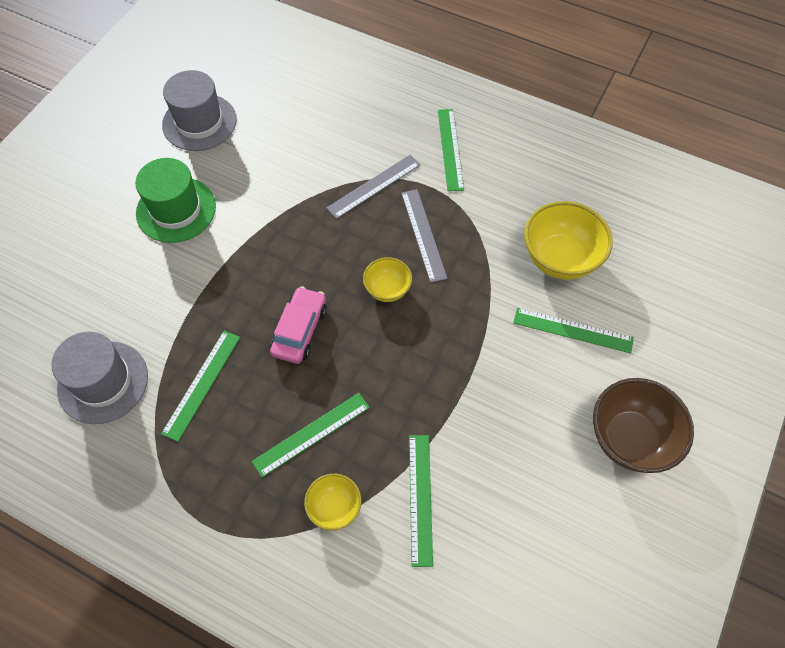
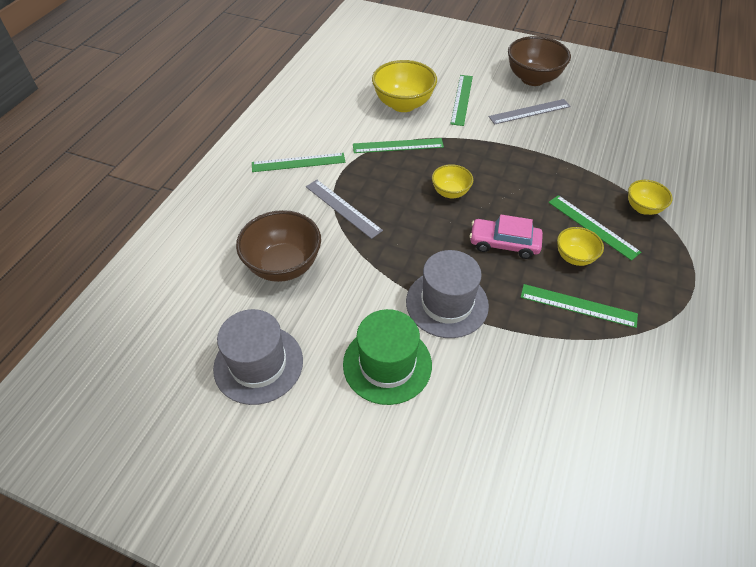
camera: 95 degrees left, 10 degrees down
grey hat [51,332,148,424] -> grey hat moved to [406,250,489,338]
grey ruler [401,189,447,283] -> grey ruler moved to [489,99,571,125]
green ruler [409,435,433,567] -> green ruler moved to [353,138,444,153]
none -> brown bowl [236,210,321,282]
none -> yellow bowl [557,227,604,266]

